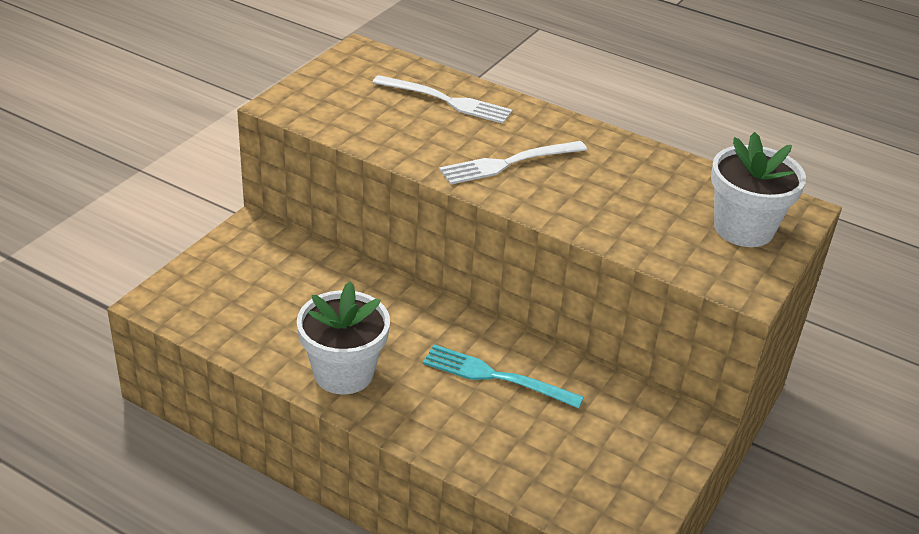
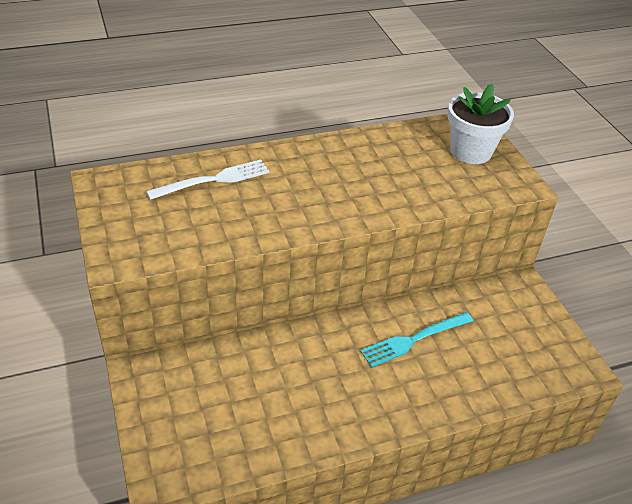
camera: 50 degrees left, 5 degrees up
white flower pot [297,281,390,395] -> none
white fork [439,141,587,185] -> none

